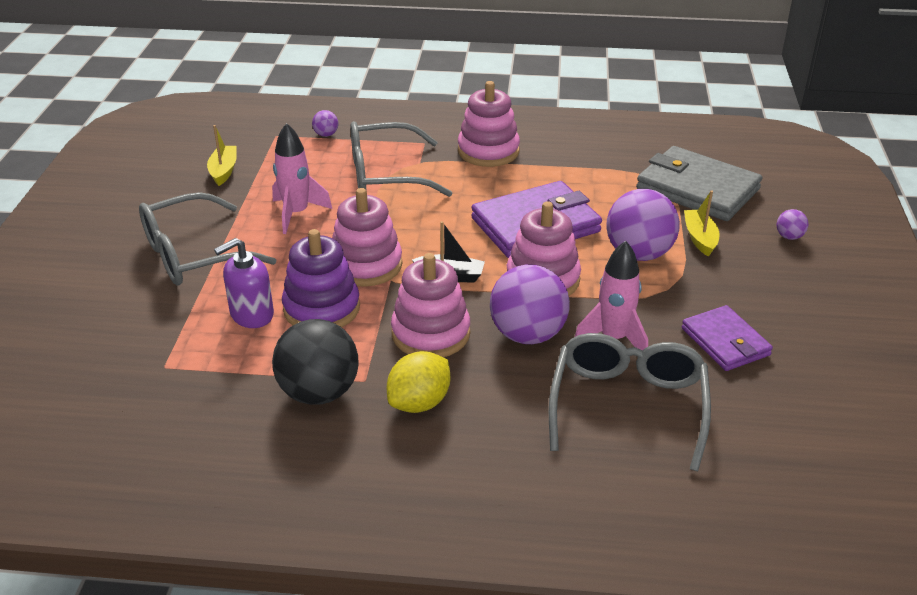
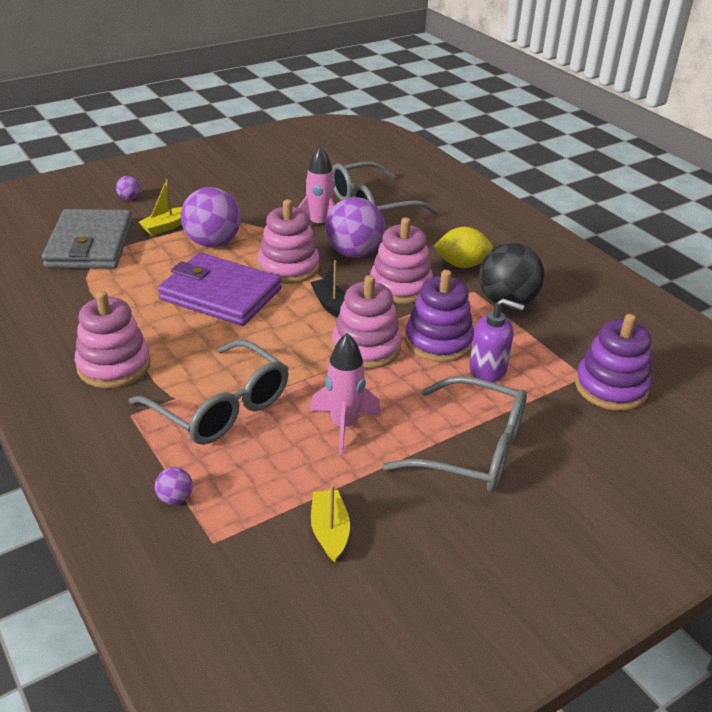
camera: 130 degrees left, 0 degrees up
yellow boat [207,125,237,186] -> yellow boat turned 120 degrees clockwise [311,485,350,562]
purple wallet [682,305,773,371] -> none
none -> purple stacking toy [575,314,652,411]

